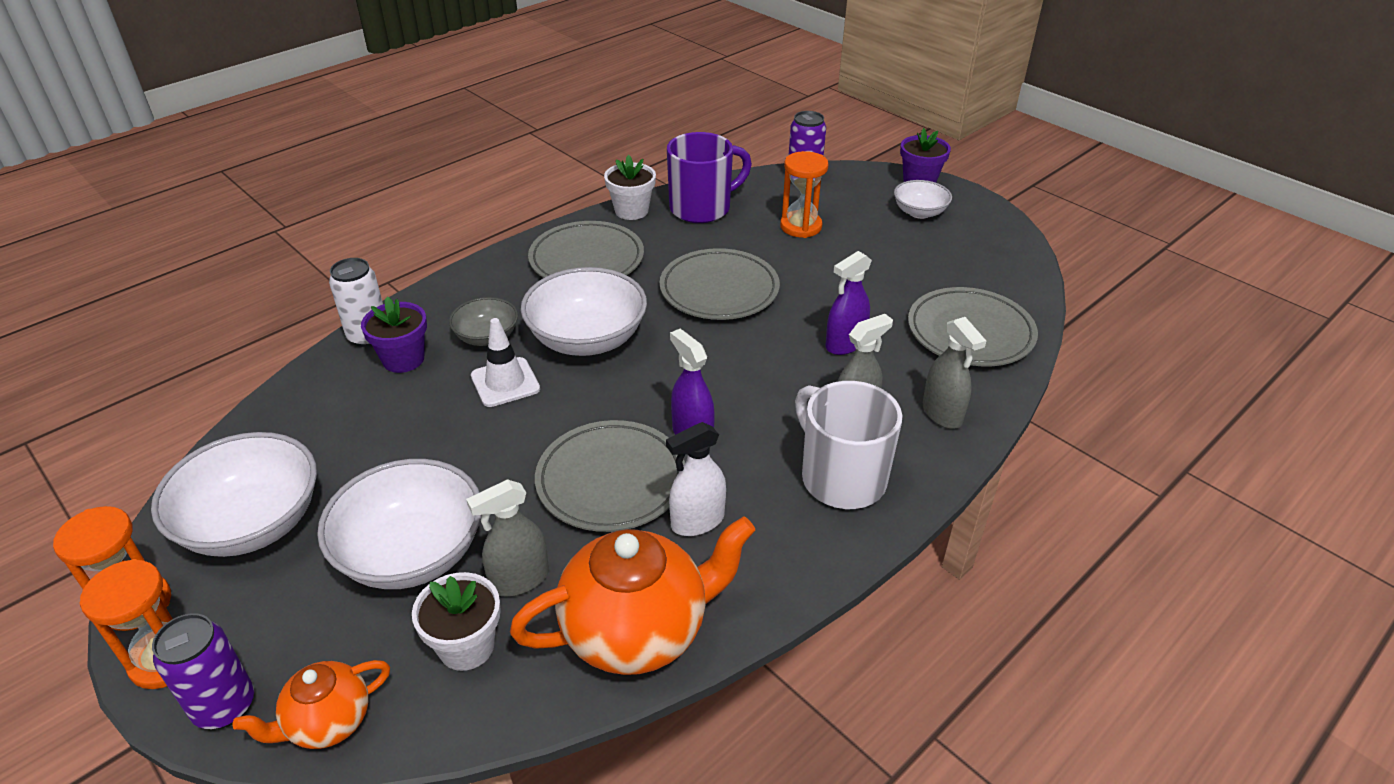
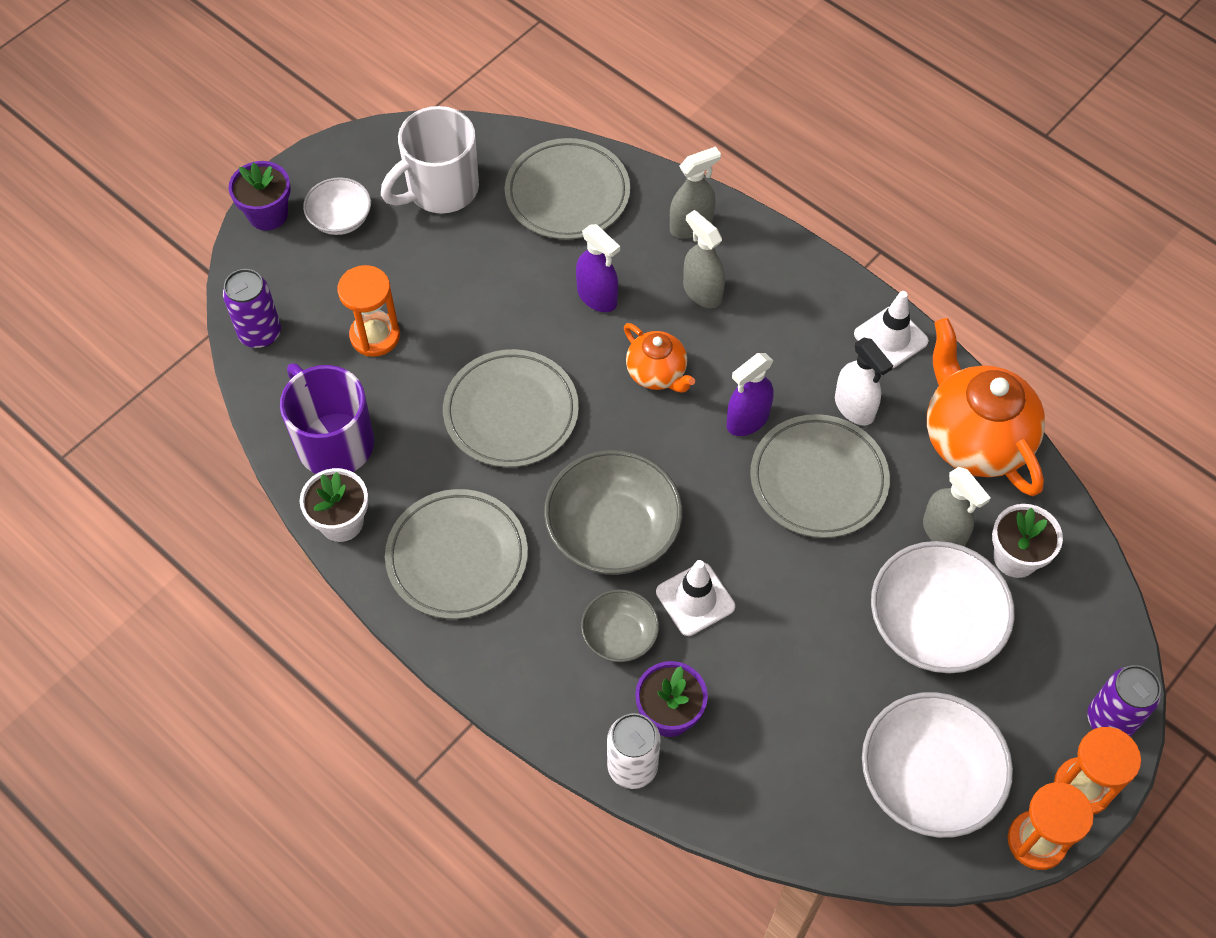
camera: 95 degrees left, 20 degrees up
orange teapot [233,660,390,749] -> orange teapot moved to [624,323,695,393]
white bowl [521,267,647,356] -> grey bowl [544,450,682,575]
white mug [795,381,902,509] -> white mug moved to [381,106,479,213]
none -> white traffic cone [854,291,929,369]

